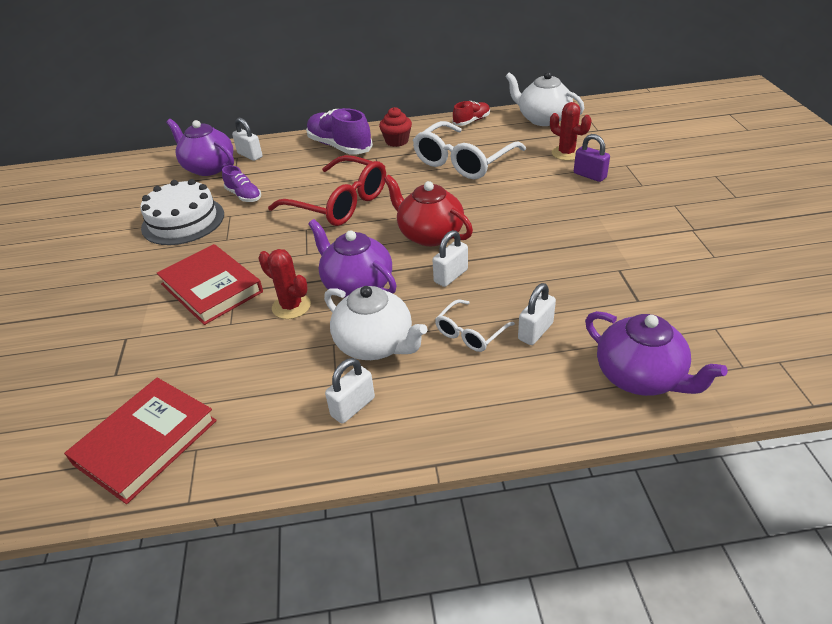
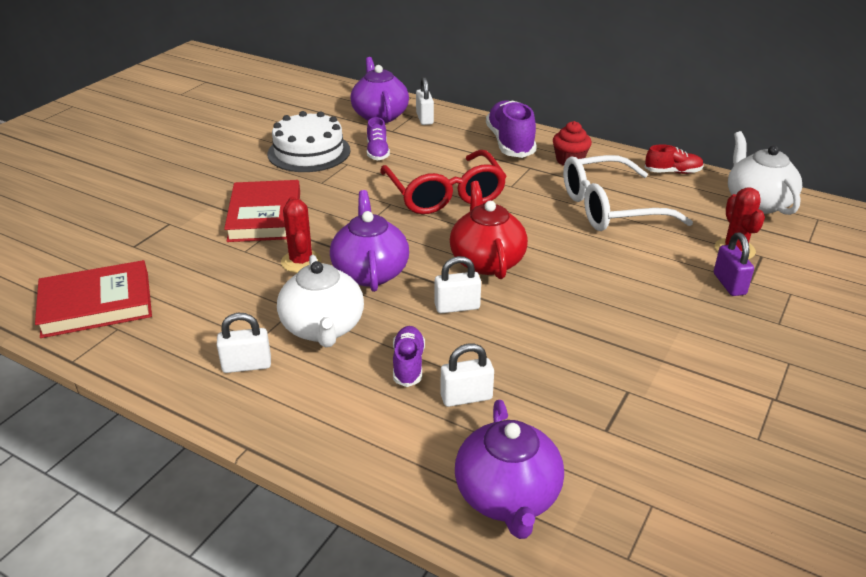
camera: 35 degrees right, 5 degrees down
white glasses [435,299,515,352] -> purple shoe [393,326,425,387]

